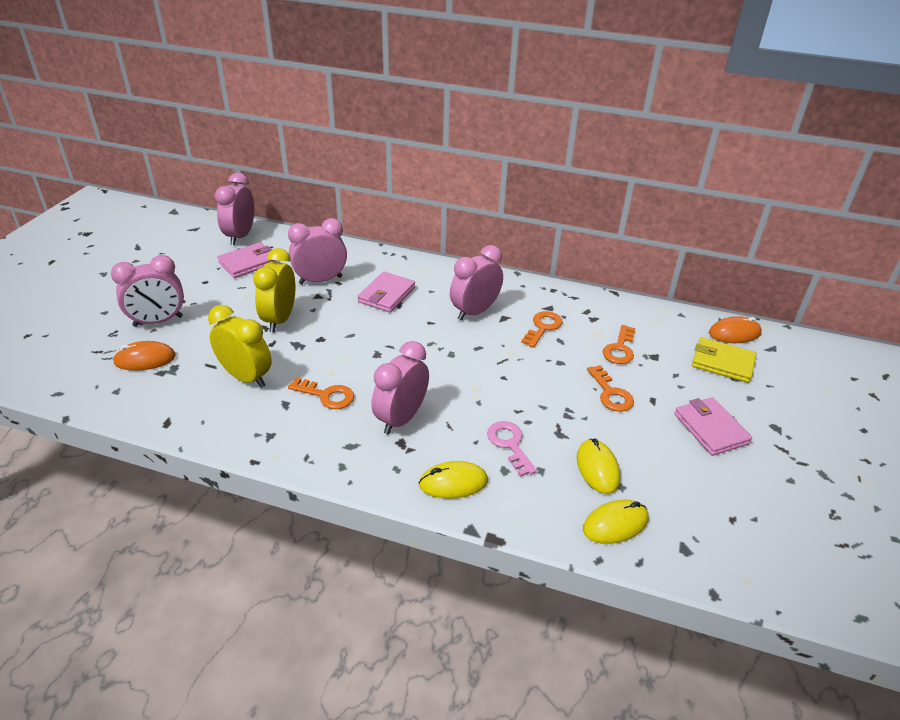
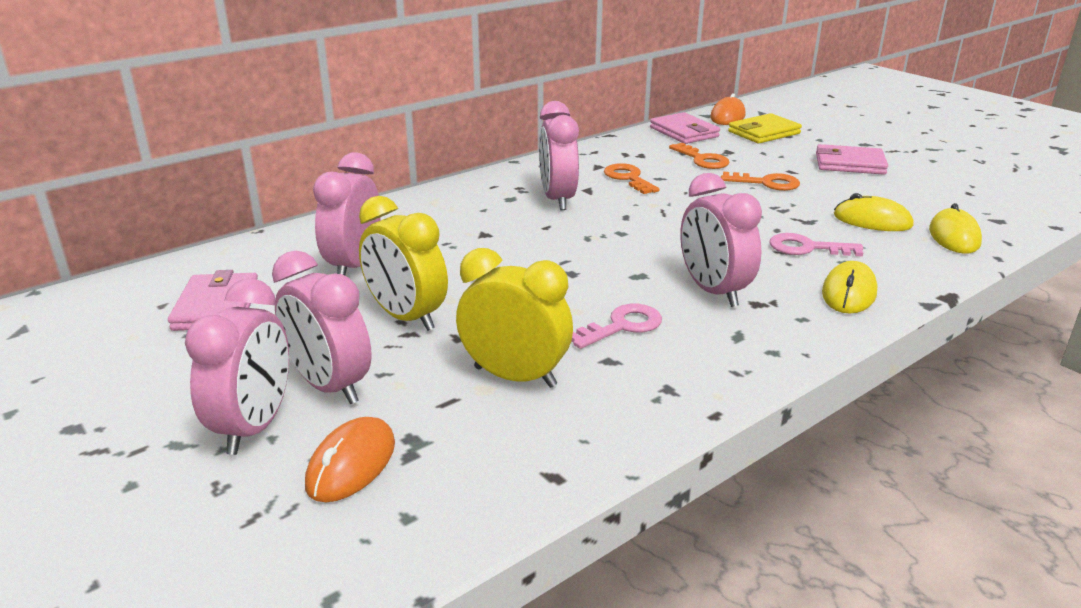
camera: 55 degrees left, 10 degrees down
yellow clock [208,305,272,388] -> yellow clock turned 45 degrees clockwise [456,248,573,388]
pink clock [215,173,254,245] -> pink clock moved to [272,251,372,404]
orange key [288,377,354,409] -> pink key [572,304,662,349]
pink wallet [357,272,415,312] -> pink wallet moved to [650,112,720,144]

